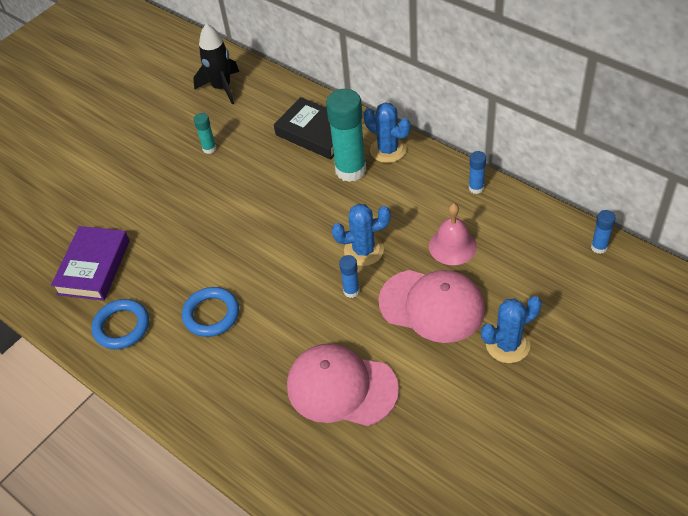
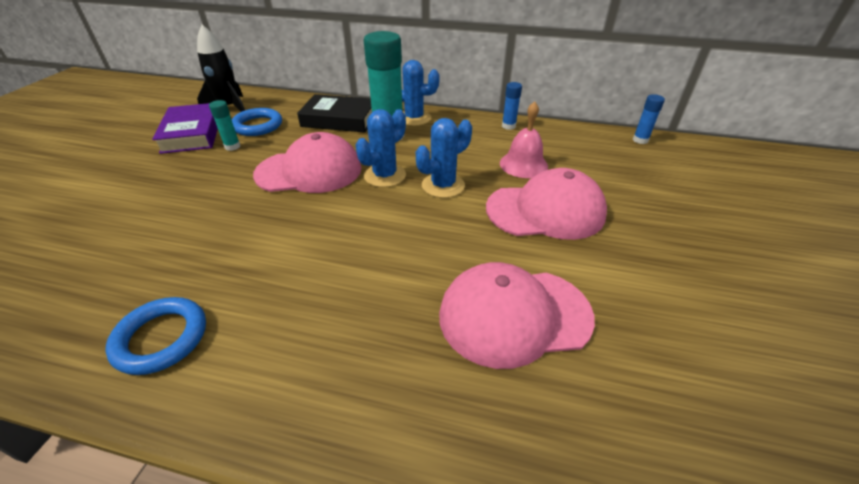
camera: 30 degrees left, 10 degrees down
purple book [51,226,130,301] -> purple book moved to [152,103,218,154]
blue ring [182,287,239,337] -> blue ring moved to [232,108,282,136]
blue glue stick [339,255,360,298] -> none
blue cactus [481,296,542,363] -> blue cactus moved to [355,109,406,187]
none -> pink cap [253,132,362,193]

